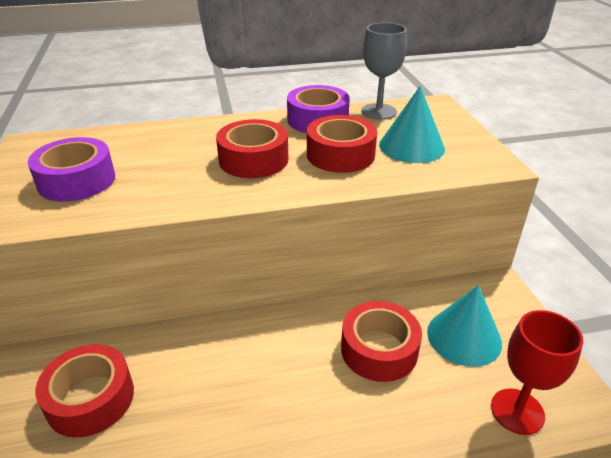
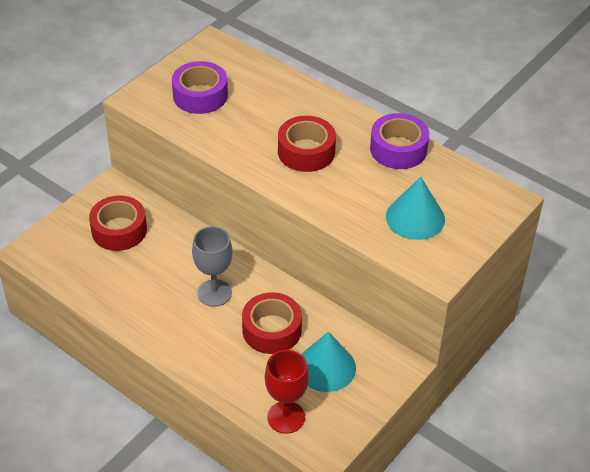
camera: 50 degrees right, 10 degrees up
red tape [307,115,377,173] -> none
grey goblet [361,23,407,120] -> grey goblet moved to [192,226,233,307]

